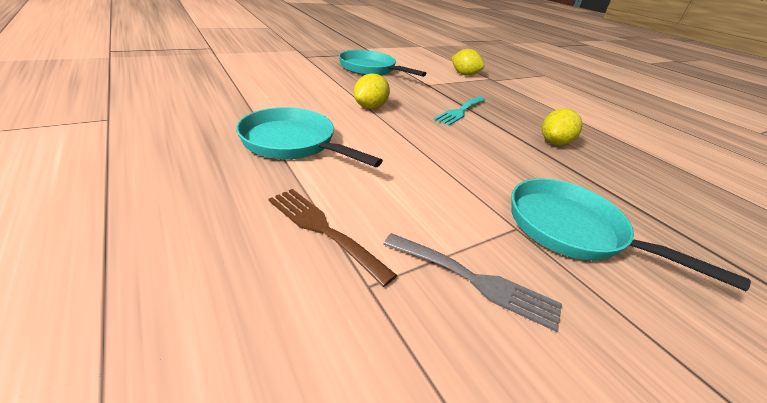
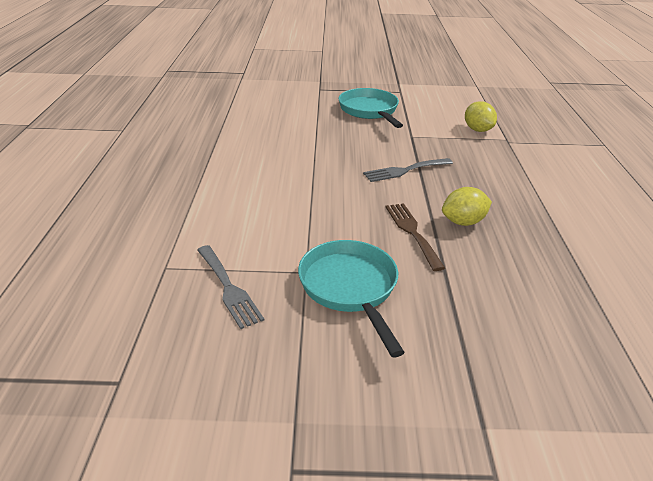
camera: 35 degrees right, 0 degrees up
turquoise pan [236,107,383,167] -> none
brown fork [269,189,397,287] -> brown fork moved to [385,203,445,271]
yellow lemon [354,73,390,109] -> none
turquoise fork [434,96,486,125] -> grey fork [363,158,453,182]

